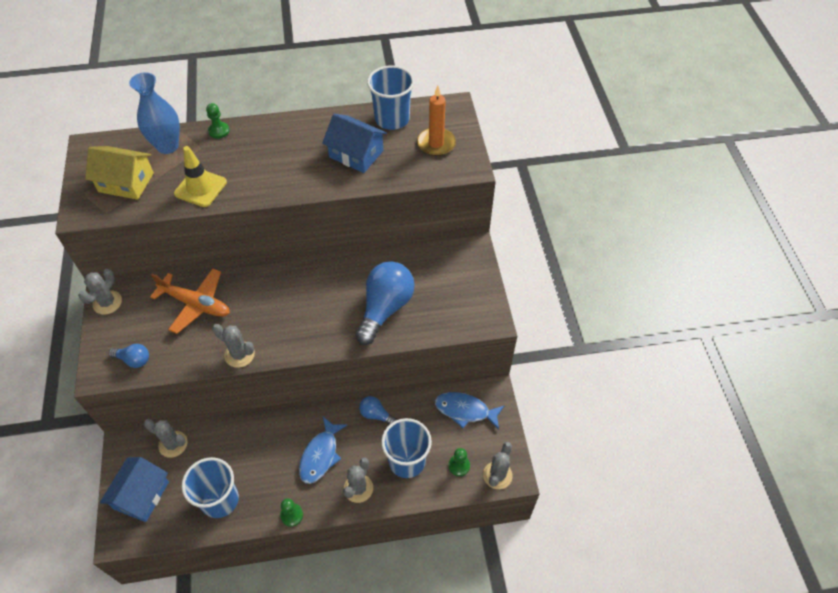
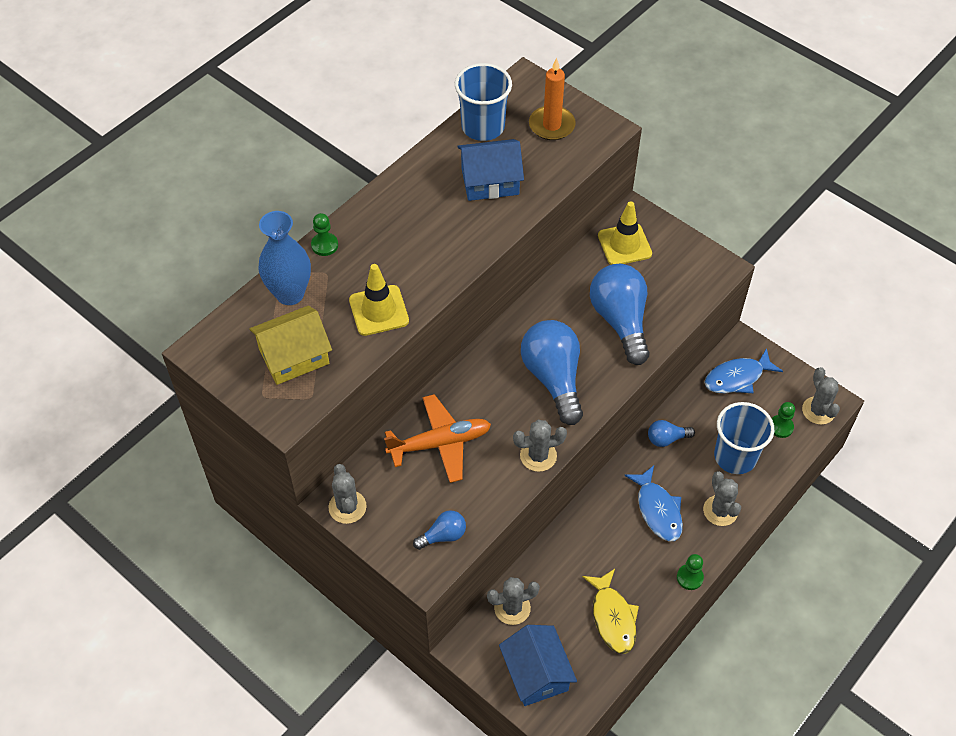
camera: 40 degrees left, 0 degrees up
blue cup [182,457,239,518] -> yellow fish [582,569,639,654]
none -> blue light bulb [521,320,583,425]
none -> yellow traffic cone [598,201,652,265]

